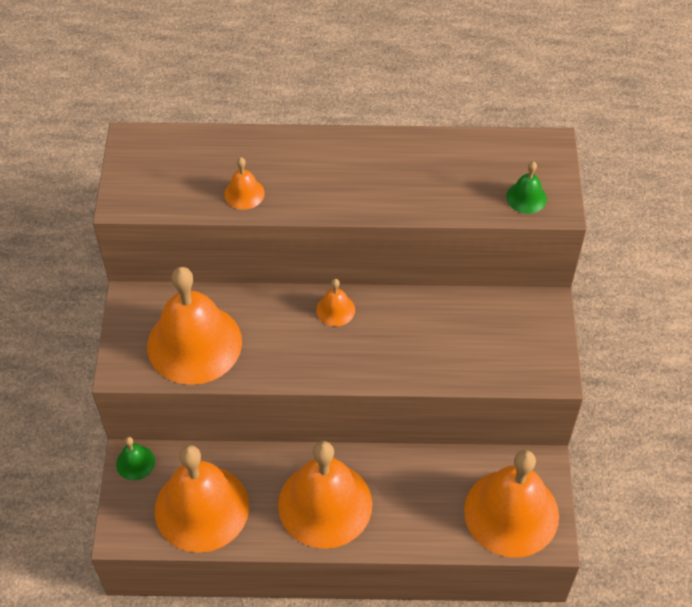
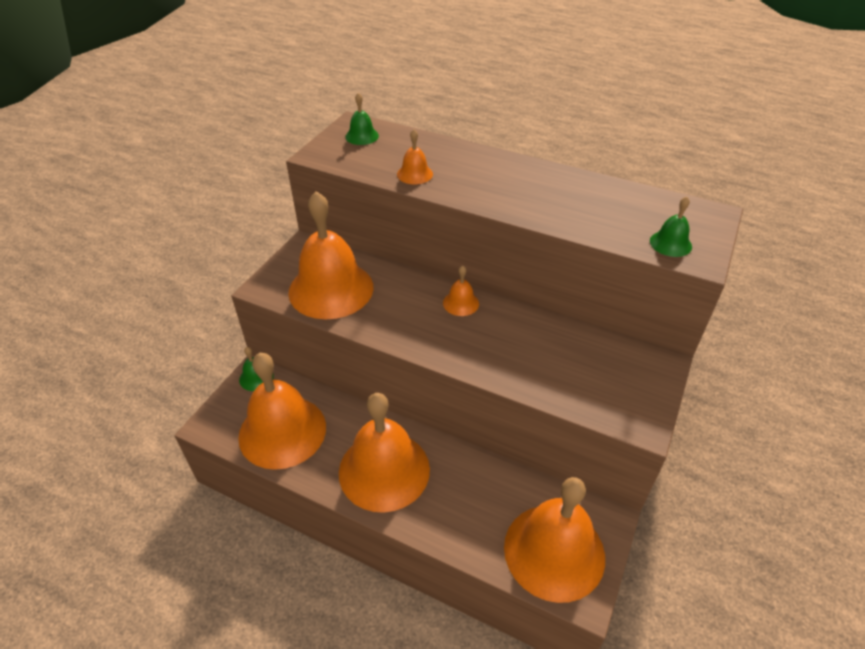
camera: 25 degrees right, 10 degrees down
none -> green bell [345,93,379,145]

